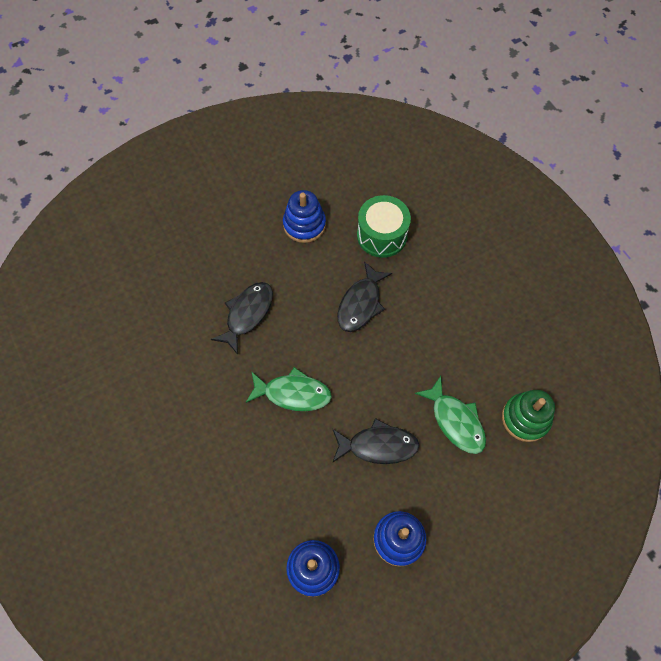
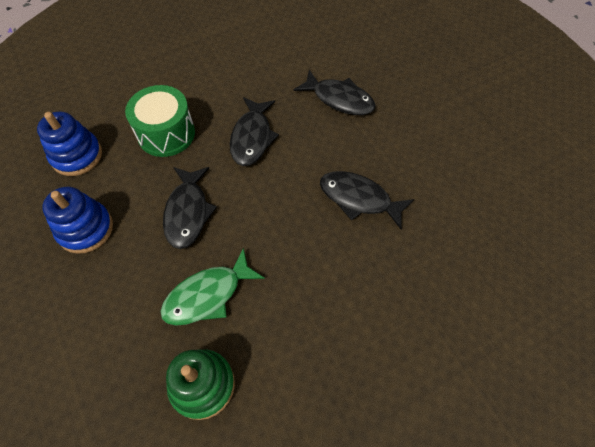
camera: 90 degrees right, 5 degrees down
green fish [246,367,332,411] -> black fish [230,97,279,166]
blue stacking toy [283,190,326,243] -> none
green drum [357,195,411,258] -> green drum moved to [125,85,195,157]

